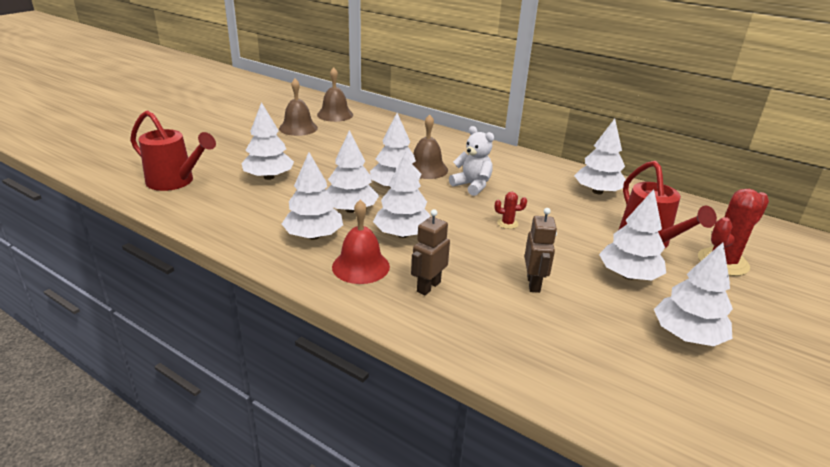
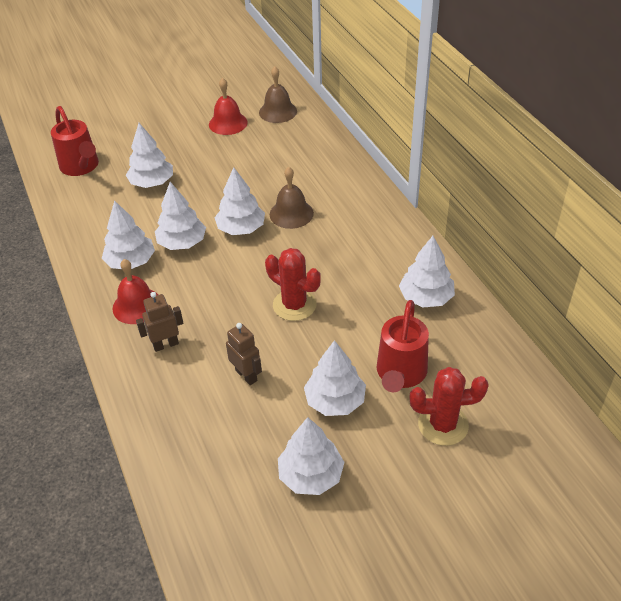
camera: 35 degrees right, 15 degrees up
brown bell [279,79,318,136] -> red bell [209,78,248,135]
white tree [373,152,431,238] -> none
white teddy bear [449,126,494,196] -> none
red cactus [495,192,527,229] -> red cactus [265,248,320,321], size x2.11
brown robot [525,208,557,293] -> brown robot turned 75 degrees counterclockwise [226,323,262,385]

